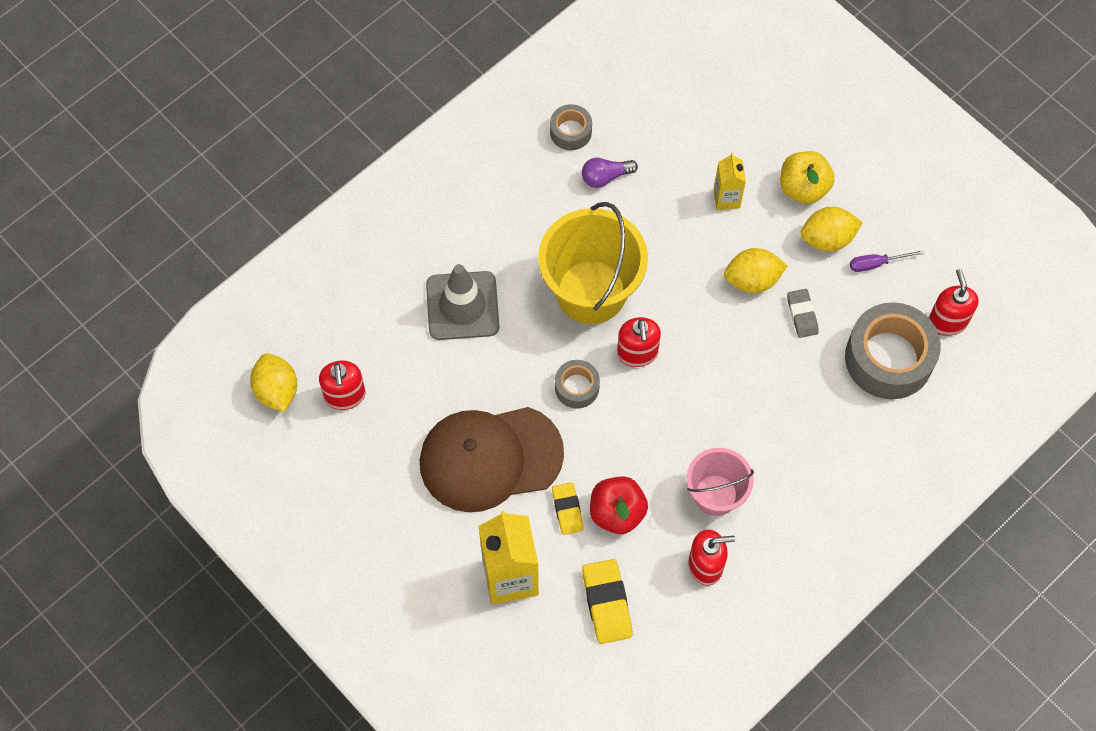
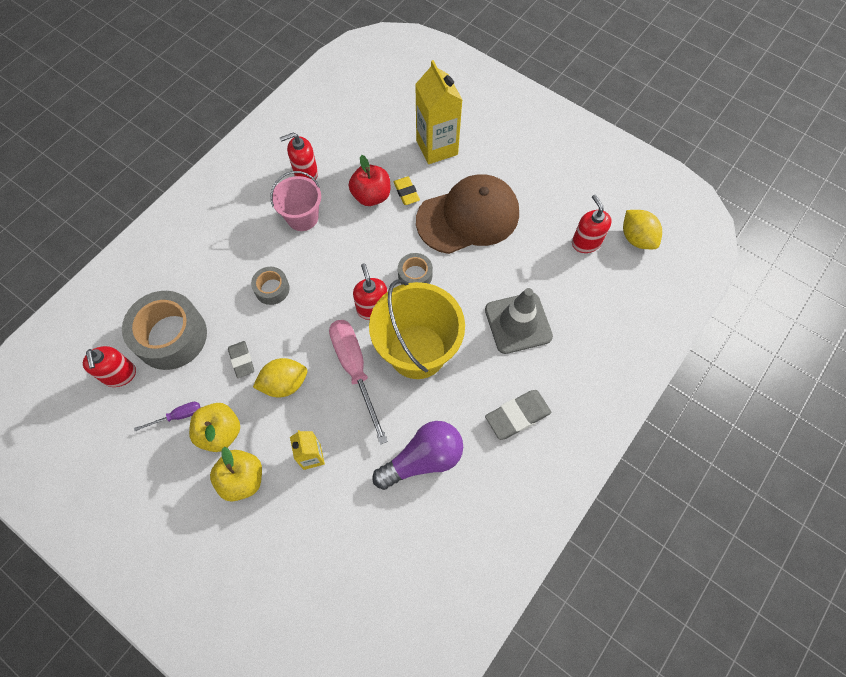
camera: 170 degrees right, 0 degrees up
grey tape [550,104,592,150] -> grey tape moved to [251,267,290,305]
purple light bulb [582,158,638,188] -> purple light bulb [372,421,463,490], size x1.81
yellow eraser [582,559,633,644] -> none
yellow lemon [800,207,863,251] -> yellow apple [189,403,240,452]
none -> pink screwdriver [329,320,388,445]
none -> grey eraser [485,390,551,440]

